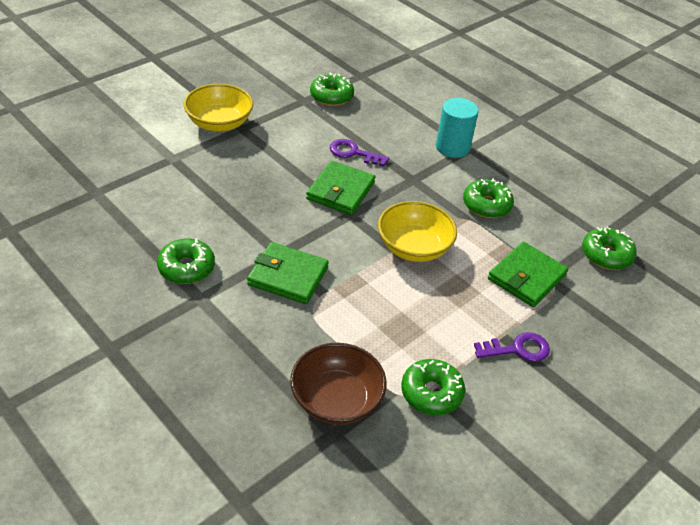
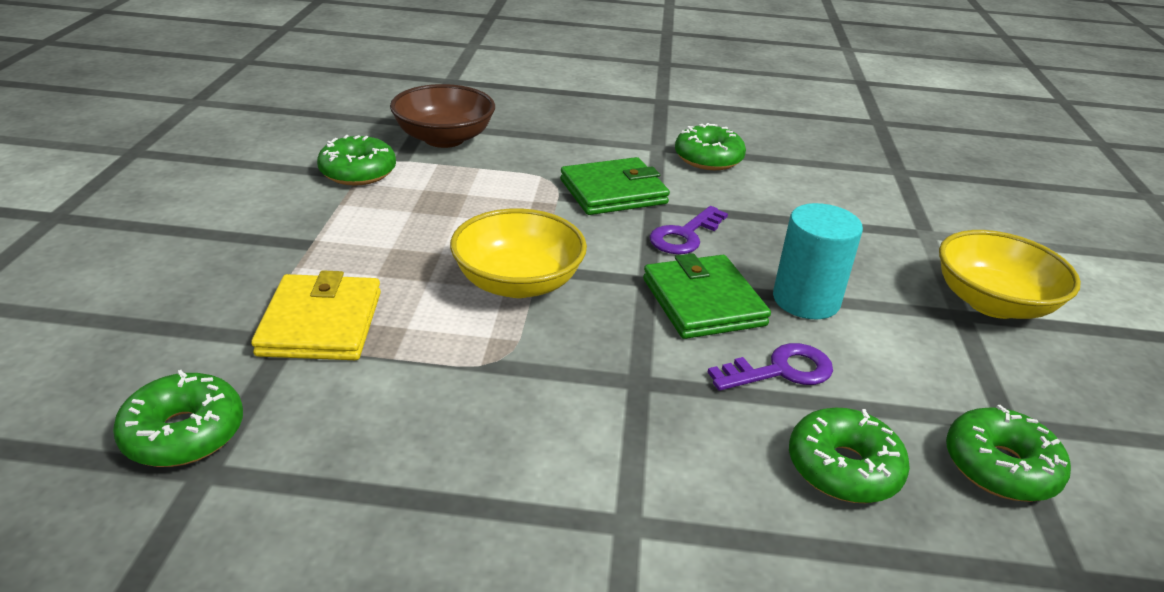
camera: 140 degrees right, 10 degrees down
turquoise cylinder [436,98,479,158] -> turquoise cylinder moved to [773,203,863,319]
green donut [463,178,514,218] -> green donut moved to [789,408,910,503]
purple key [474,332,550,362] -> purple key moved to [650,206,728,254]
green wallet [488,242,568,307] -> yellow wallet [251,270,381,360]

